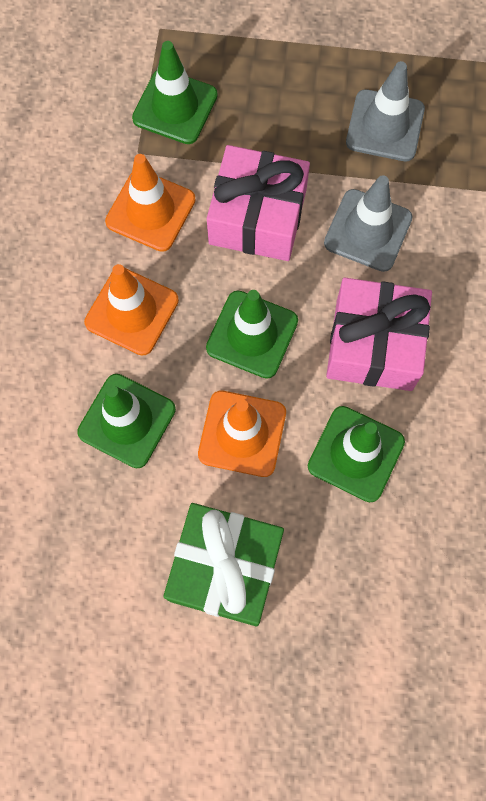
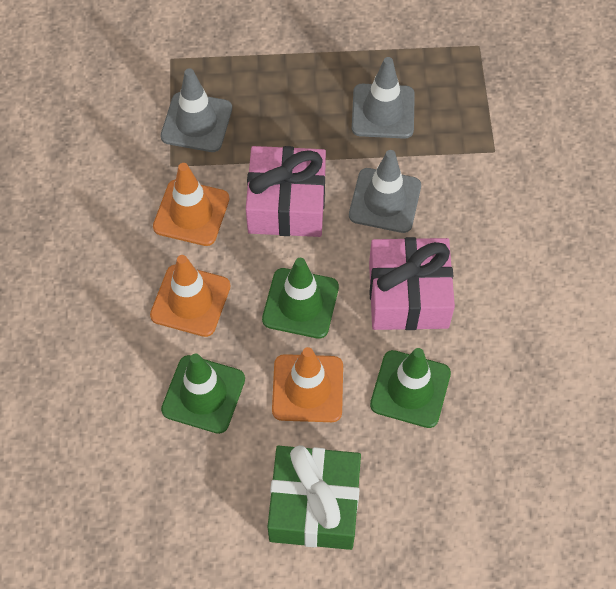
camera: 10 degrees left, 10 degrees down
green traffic cone [132,41,218,144] -> grey traffic cone [161,68,232,152]

